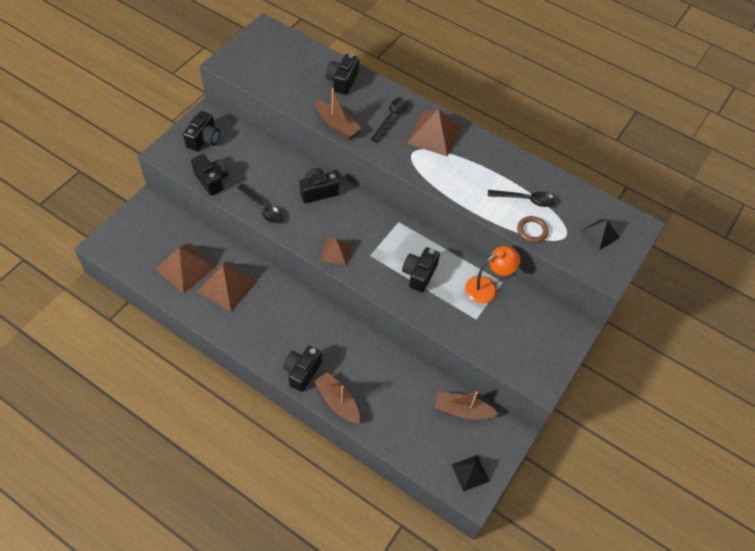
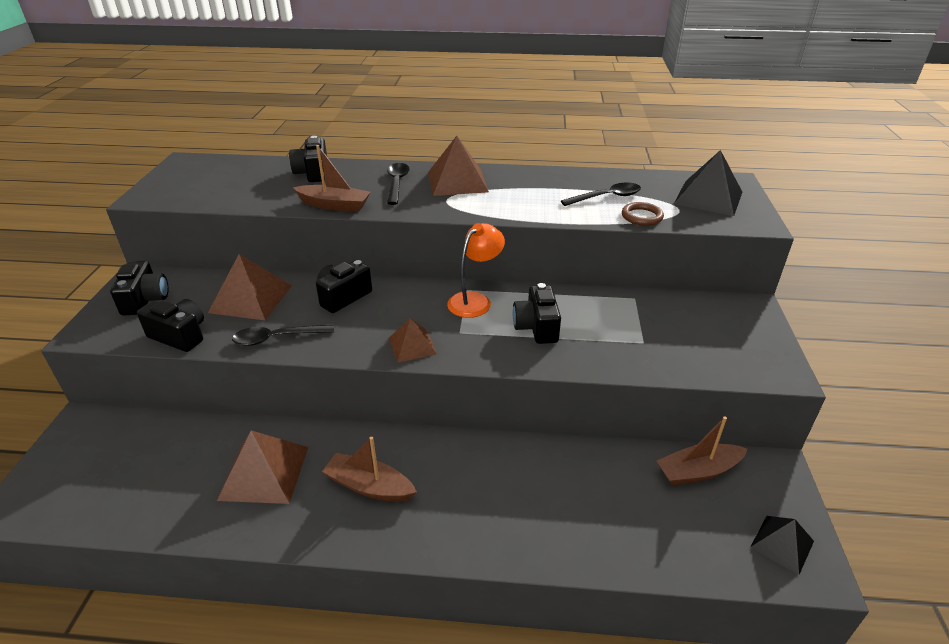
camera: 25 degrees left, 20 degrees down
brown pyramid [155,244,215,294] -> brown pyramid moved to [208,254,292,320]
black spoon [237,184,283,223] -> black spoon turned 150 degrees clockwise [232,325,334,346]
black camera [283,346,322,392] -> none
brown boat [314,372,360,424] -> brown boat moved to [322,437,417,502]
orange lamp [465,246,520,303] -> orange lamp moved to [447,223,505,318]
black pyramid [581,219,619,250] -> black pyramid [674,150,742,216], size x1.66

